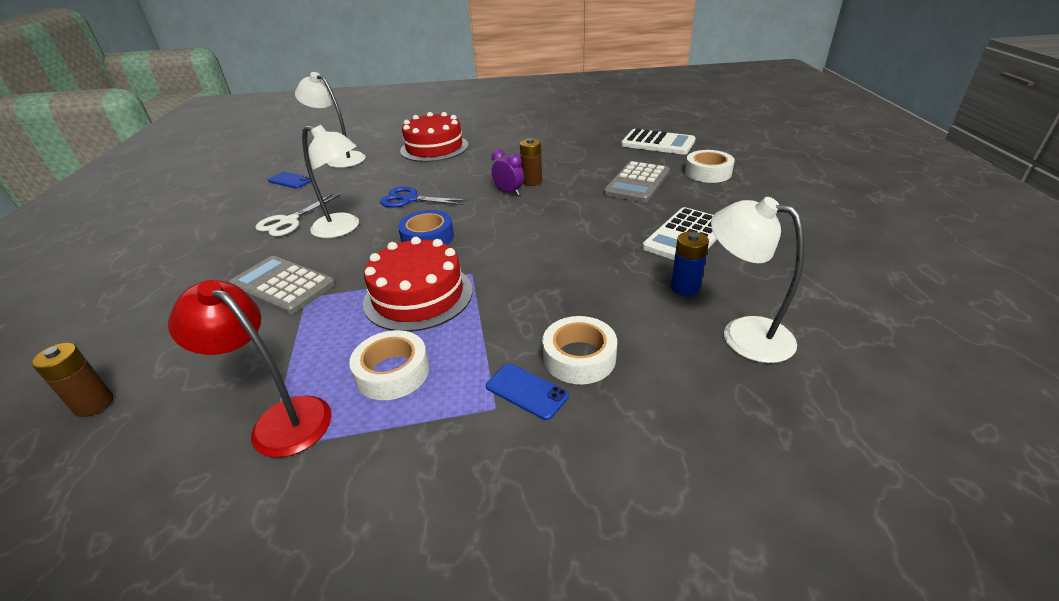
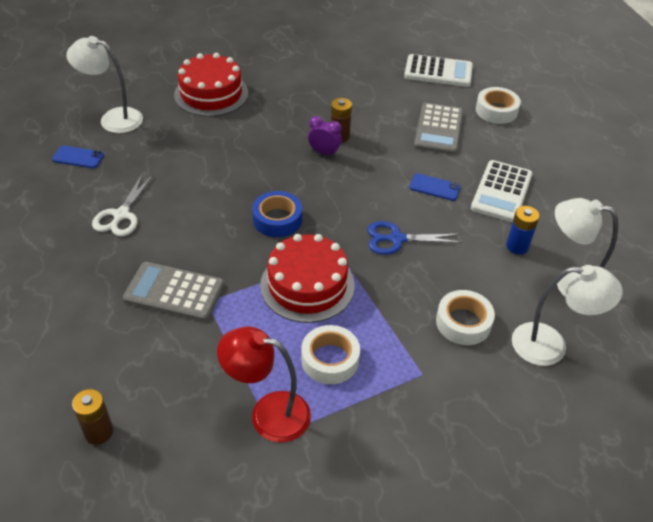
camera: 20 degrees left, 10 degrees up
white lamp [302,125,359,238] -> white lamp moved to [512,265,623,366]
blue scissors [380,186,468,208] -> blue scissors moved to [367,221,463,255]
blue phone [486,364,569,420] -> blue phone moved to [409,173,461,201]

